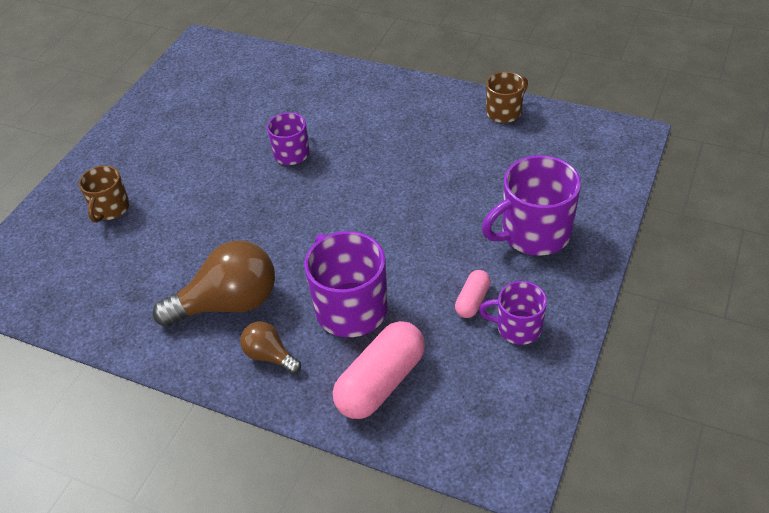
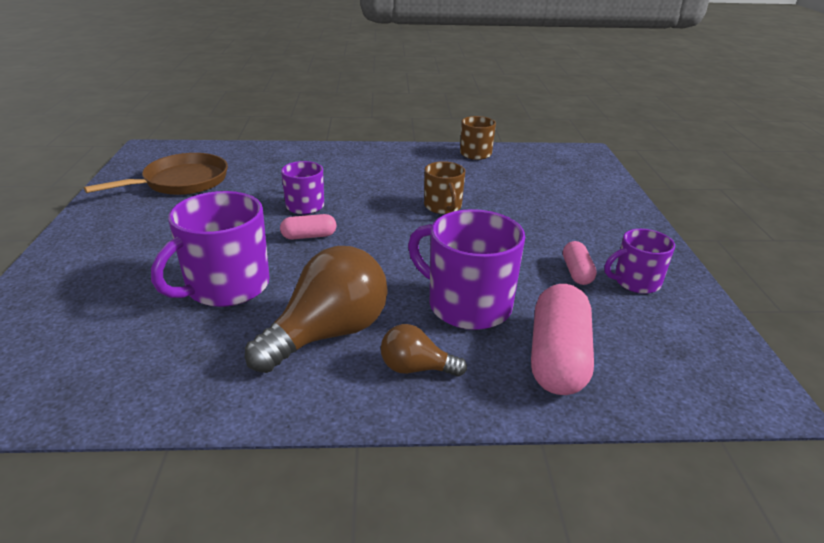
camera: 30 degrees left, 15 degrees down
brown mug [79,165,130,223] -> brown mug moved to [424,161,465,214]
purple mug [482,155,581,256] -> purple mug moved to [151,191,270,307]
none -> brown pan [84,153,228,195]
none -> pink capsule [280,214,336,239]

